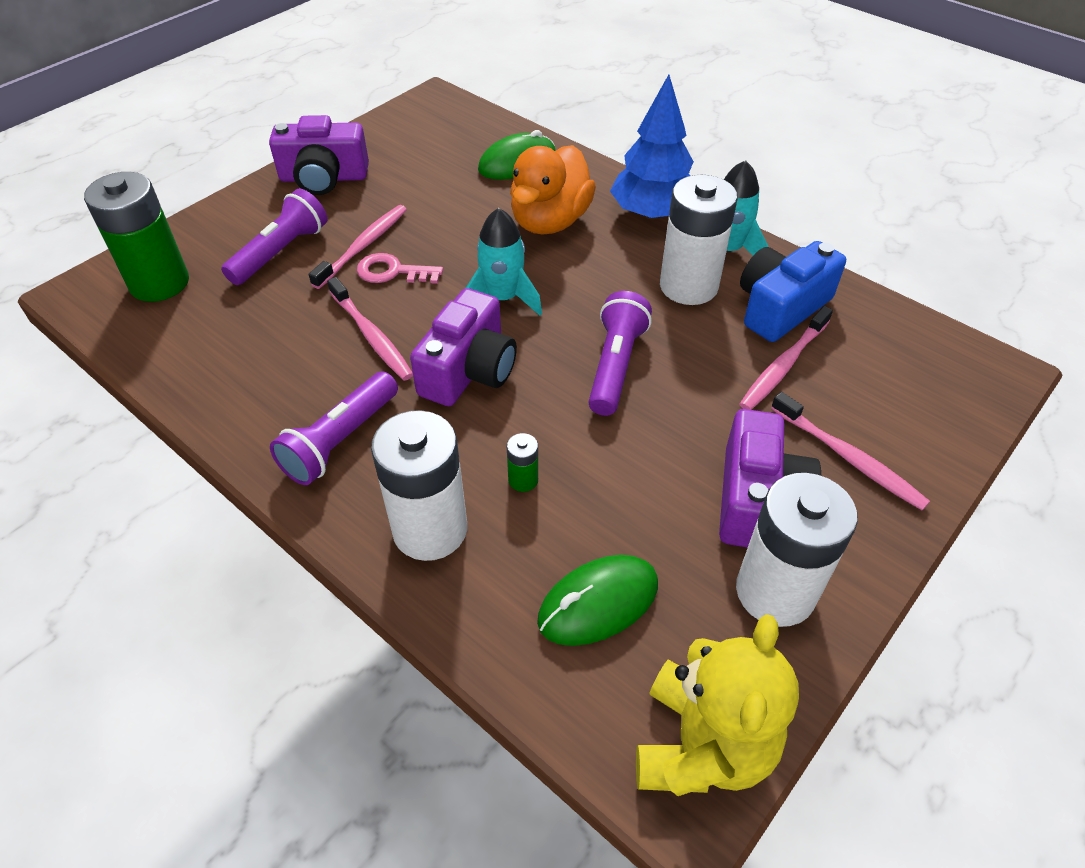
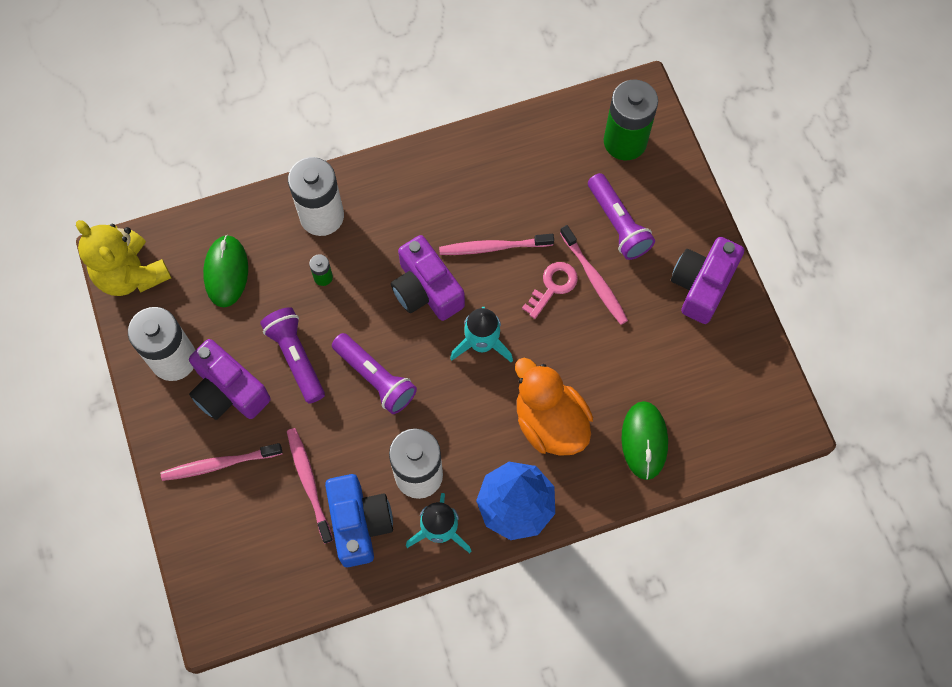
camera: 120 degrees right, 20 degrees up
purple flashlight [270,371,398,485] -> purple flashlight moved to [260,307,325,404]

